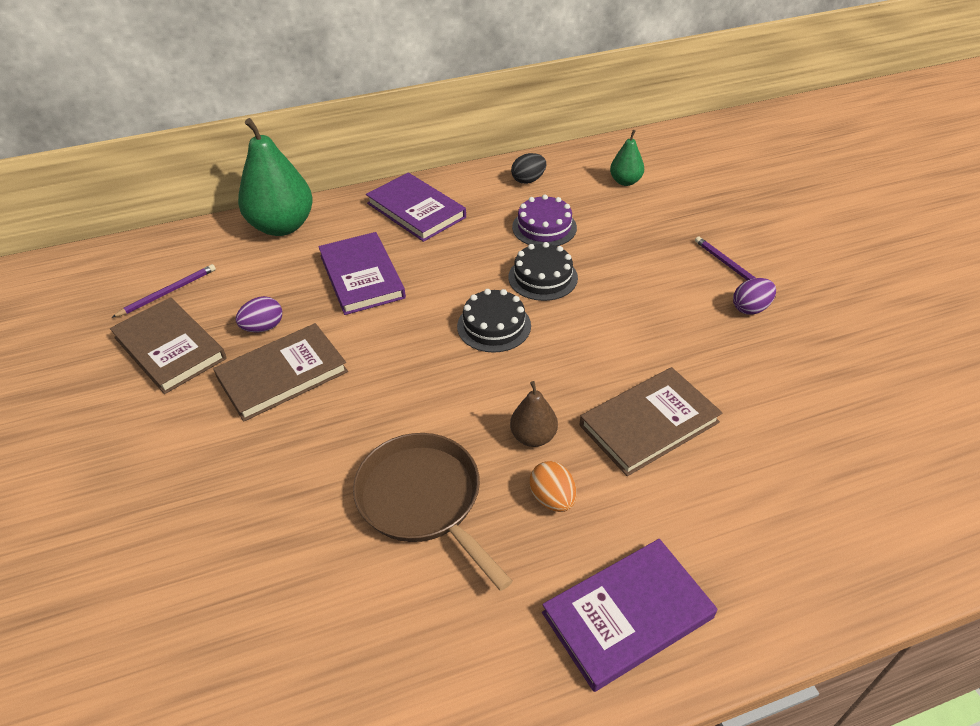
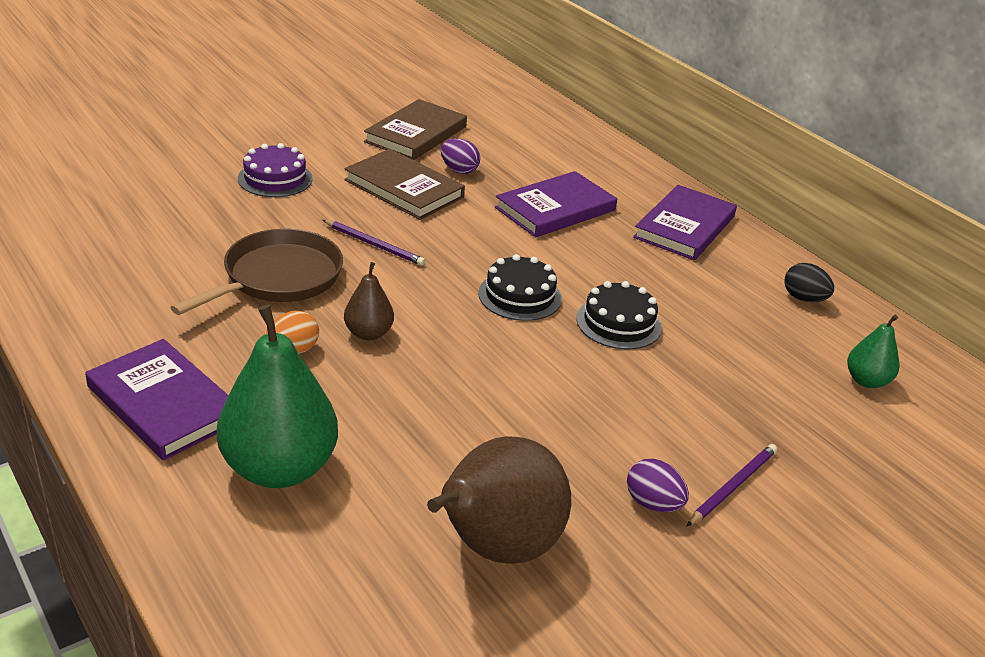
camera: 70 degrees right, 10 degrees down
purple pencil [111,264,216,318] -> purple pencil moved to [323,220,425,266]
green pear [238,118,313,236] -> green pear moved to [216,304,338,488]
purple cake [512,195,577,246] -> purple cake moved to [238,143,313,197]
brown book [580,367,723,476] -> none
none -> brown pear [427,436,571,564]

